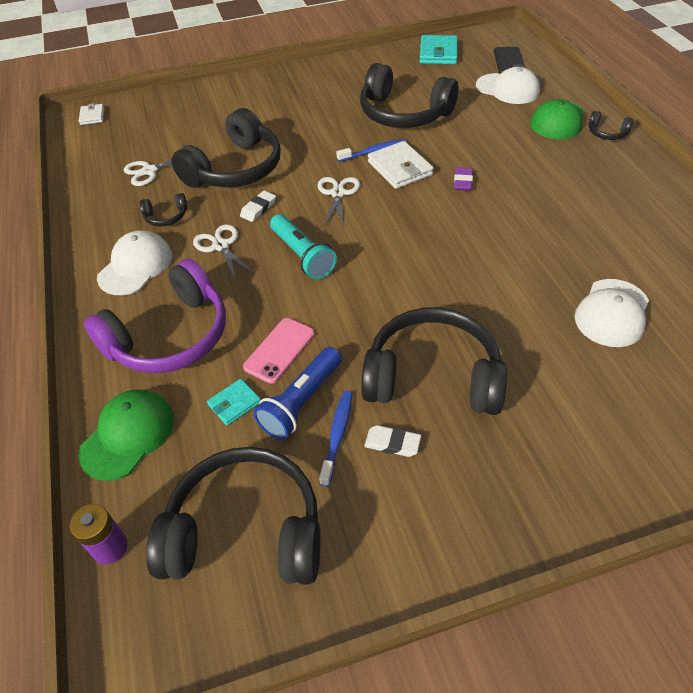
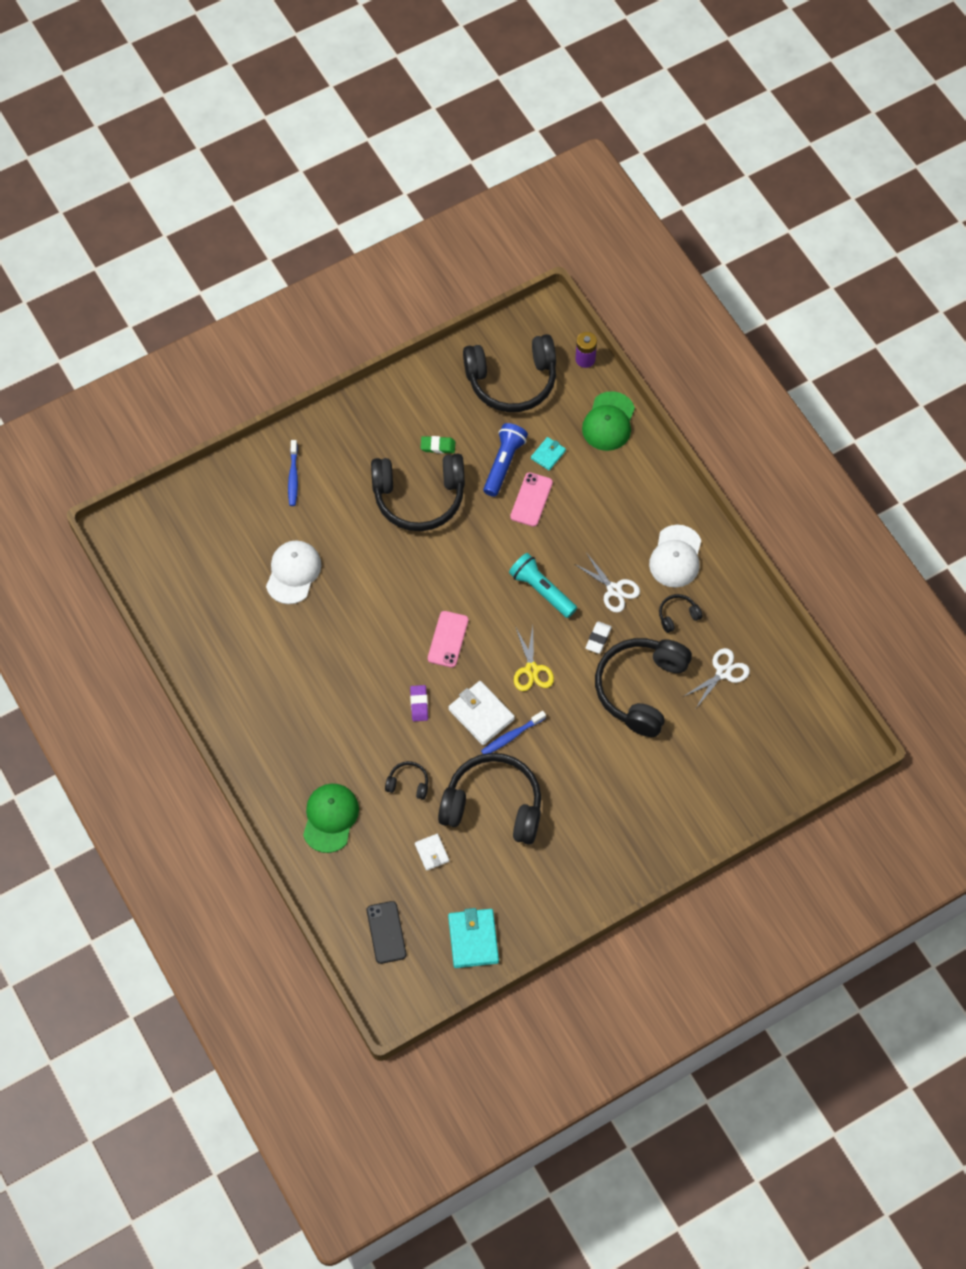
camera: 165 degrees right, 15 degrees up
white wallet [79,103,104,125] -> white wallet moved to [415,834,449,871]
purple headphones [84,259,226,373] -> none
white scissors [318,177,360,227] -> yellow scissors [514,626,554,691]
blue toothbrush [319,391,353,486] -> blue toothbrush moved to [288,440,298,506]
white eraser [364,425,421,457] -> green eraser [421,436,455,454]
white cap [476,67,540,104] -> none
black headphones [588,111,634,140] -> black headphones moved to [385,761,428,800]
none -> pink phone [428,611,468,668]

